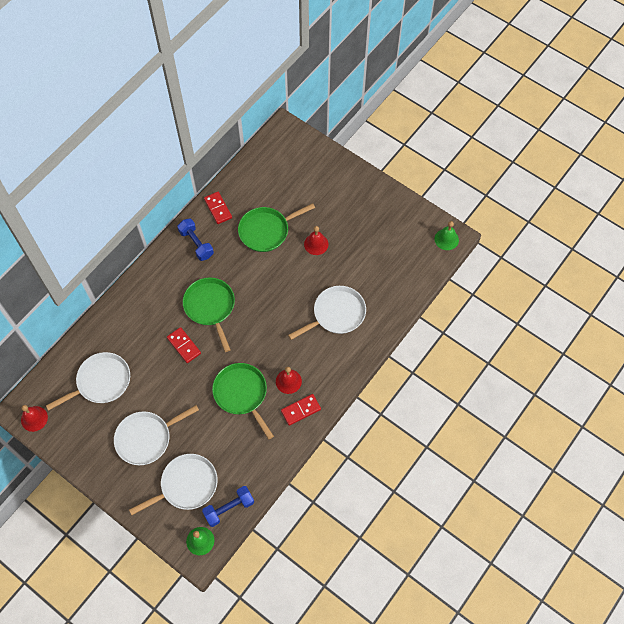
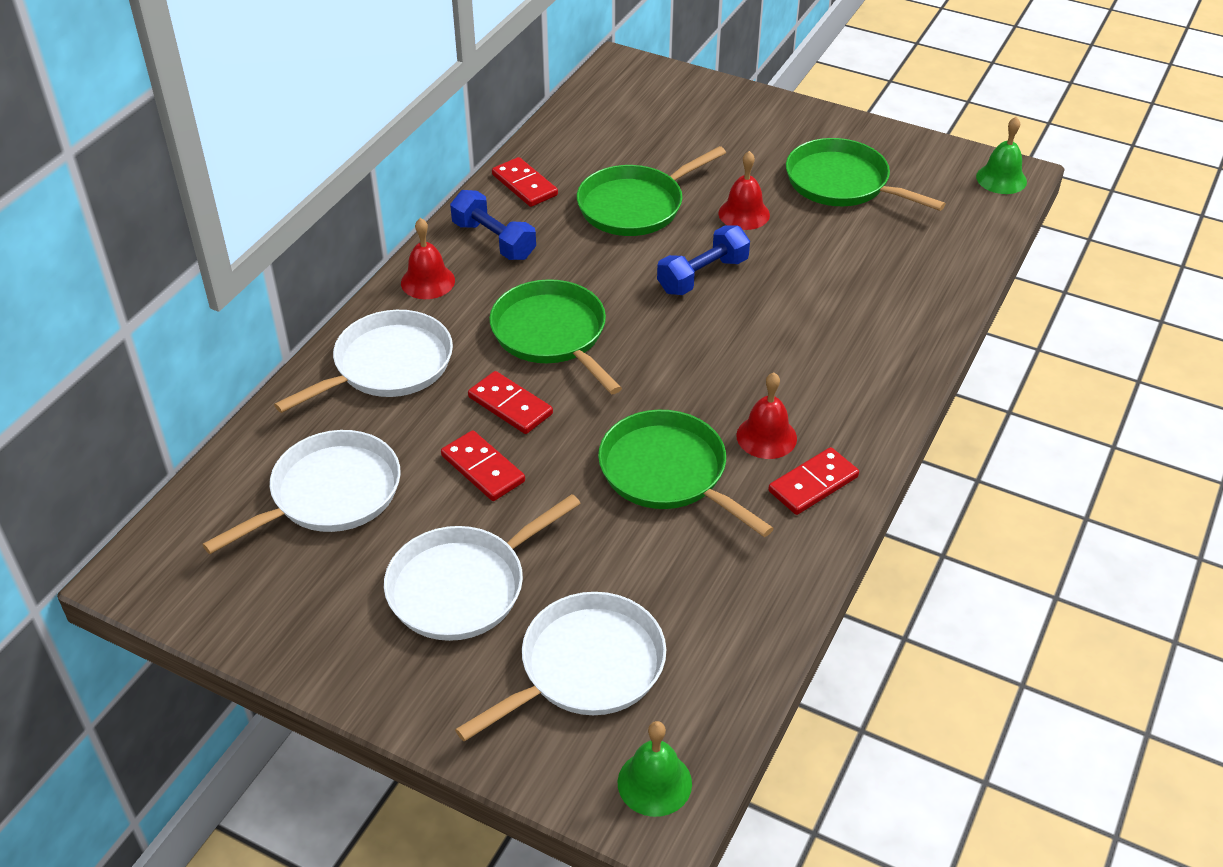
camera: 10 degrees left, 20 degrees down
red bell [21,405,48,432] -> red bell moved to [401,218,455,299]
blue dumbbell [202,486,254,527] -> blue dumbbell moved to [657,225,750,295]
white pan [288,286,366,340] -> white pan moved to [274,310,453,413]
none -> red domino [441,430,525,501]
none -> green pan [786,138,946,211]

